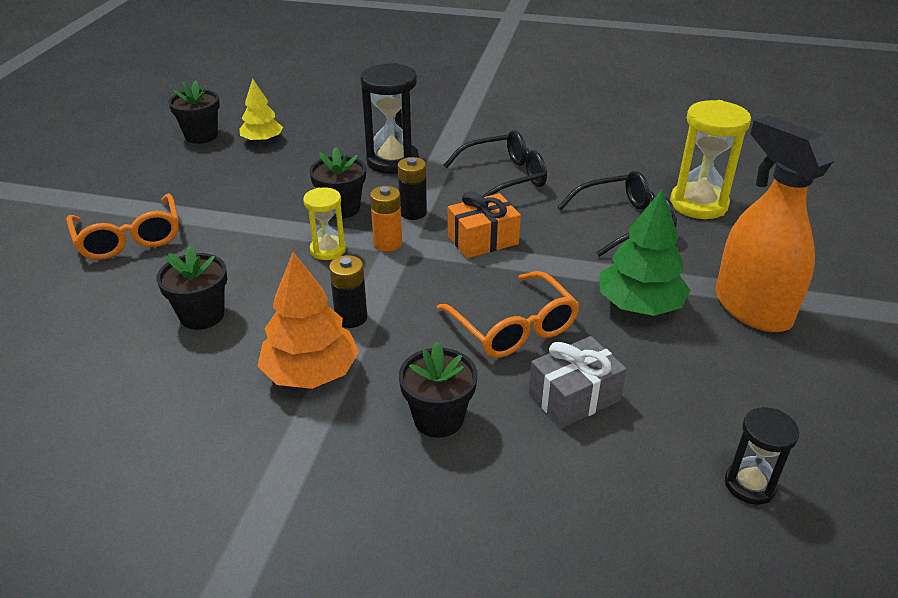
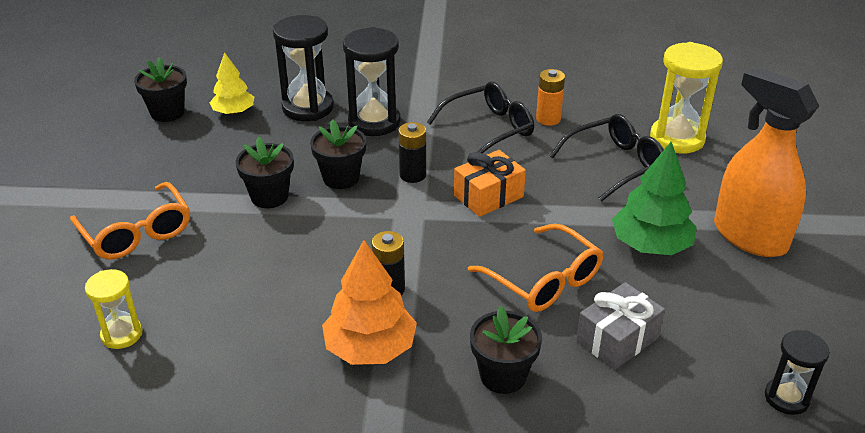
camera: 10 degrees left, 0 degrees up
black flower pot [156,245,227,330] -> black flower pot moved to [235,137,294,208]
yellow hourglass [303,187,346,260] -> yellow hourglass moved to [85,269,143,349]
orange battery [370,186,402,252] -> orange battery moved to [536,69,565,126]
none -> black hourglass [273,15,334,121]

